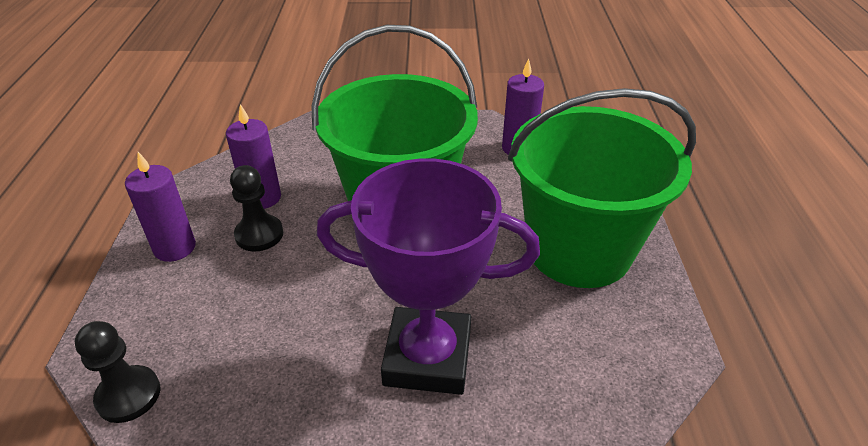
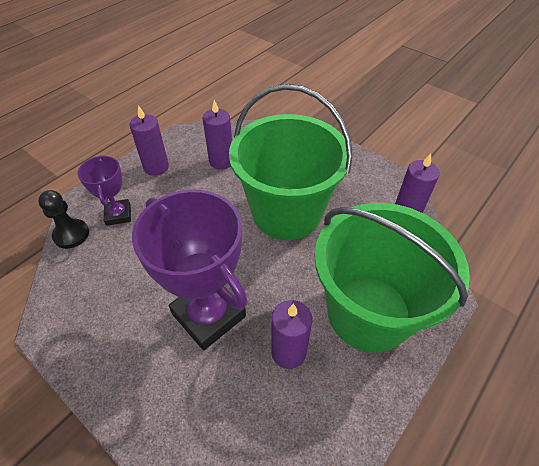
camera: 40 degrees right, 10 degrees up
black pawn [230,165,283,252] -> none
none -> purple trophy [77,155,131,226]
none -> purple candle [271,300,312,369]

